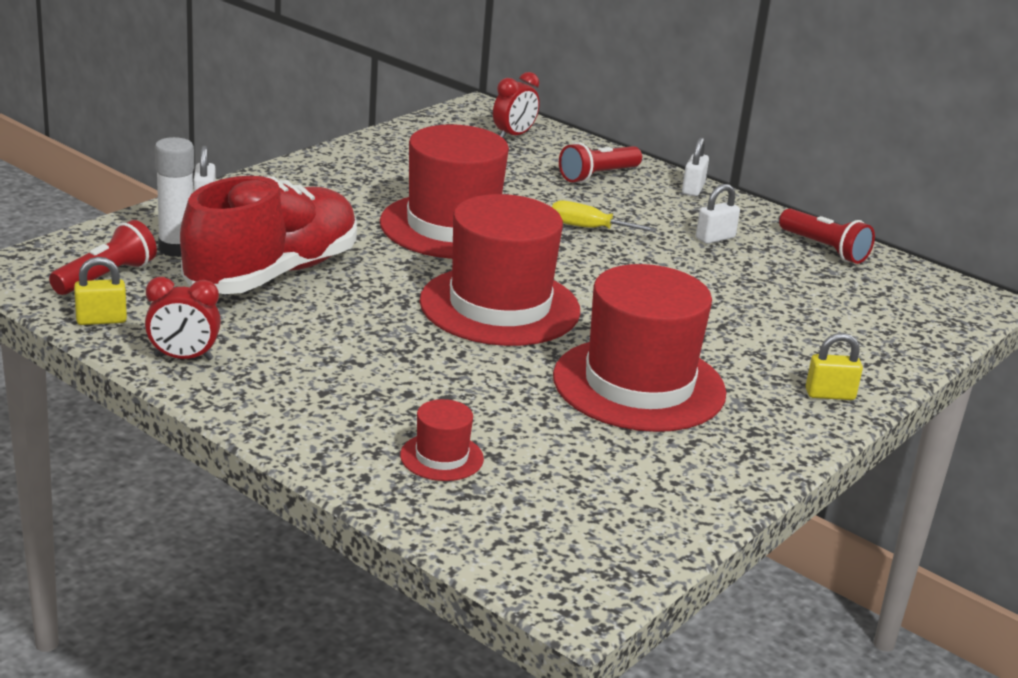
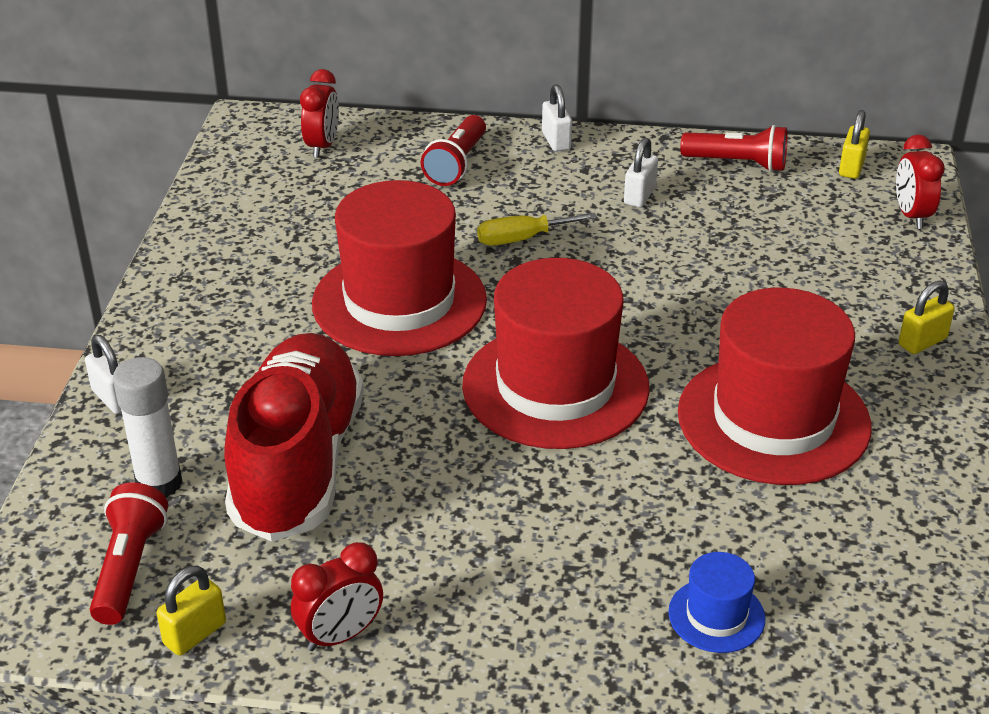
camera: 30 degrees left, 10 degrees up
red hat [400,399,484,481] -> blue hat [668,552,765,653]
none -> yellow padlock [839,110,870,179]
none -> red clock [896,134,945,229]

